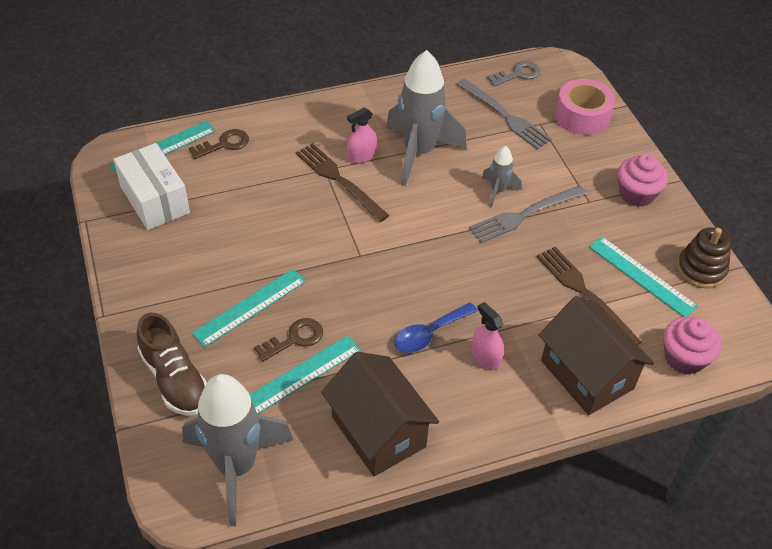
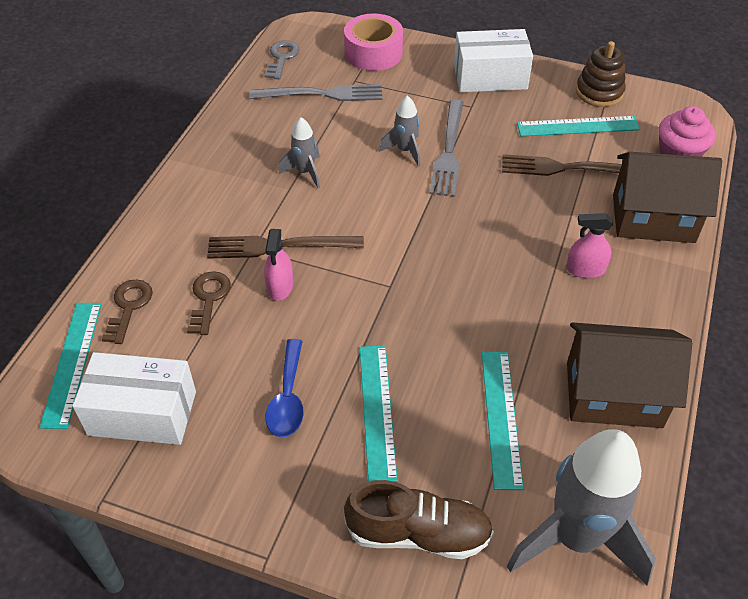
camera: 50 degrees left, 0 degrees up
brown key [254,318,323,362] -> brown key moved to [187,271,231,335]
pink spray bottle [347,107,377,163] -> pink spray bottle moved to [264,229,293,301]
grey rocket [386,50,467,186] -> grey rocket [279,117,320,188], size x0.47
blue spoon [394,303,477,353] -> blue spoon moved to [265,339,303,437]
pink cupcake [618,154,668,207] -> white box [454,29,533,92]

